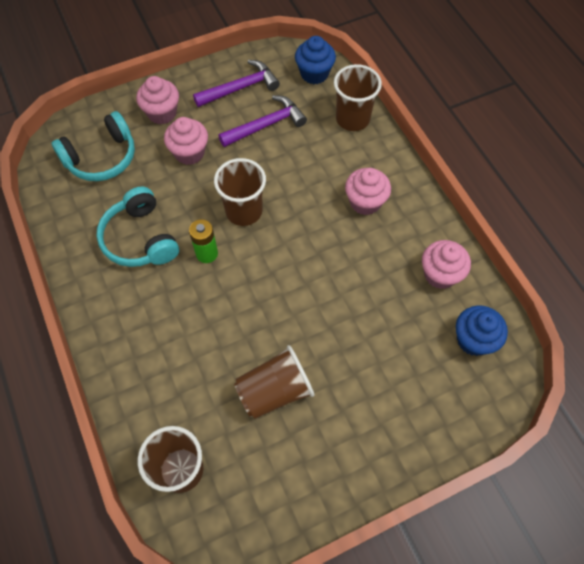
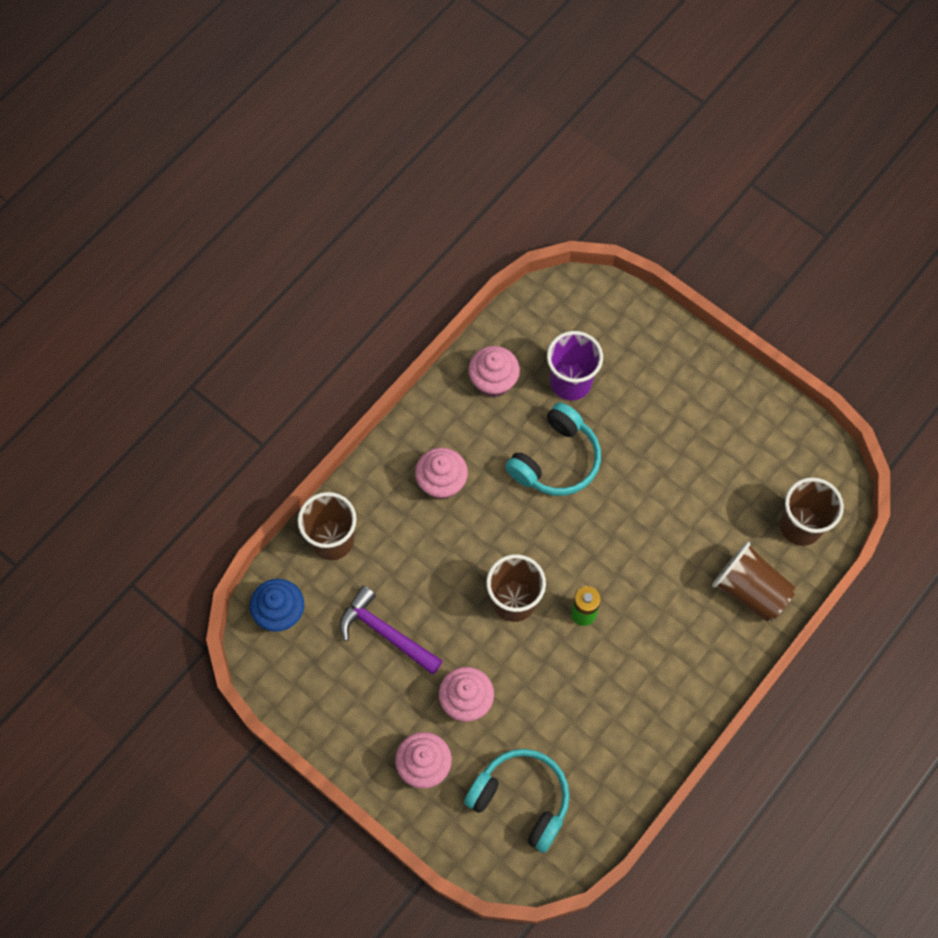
camera: 115 degrees left, 5 degrees up
turquoise headphones [96,187,179,267] -> turquoise headphones moved to [505,402,601,496]
purple hammer [193,60,280,107] -> none
brown cup [234,345,314,419] -> brown cup moved to [712,542,796,622]
blue cupcake [456,305,508,356] -> none
none -> purple cup [547,331,603,401]

